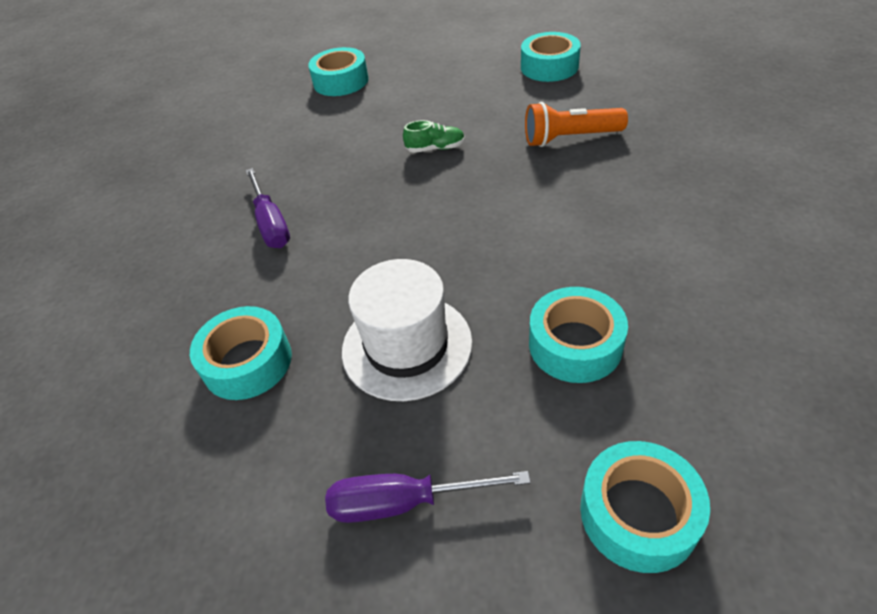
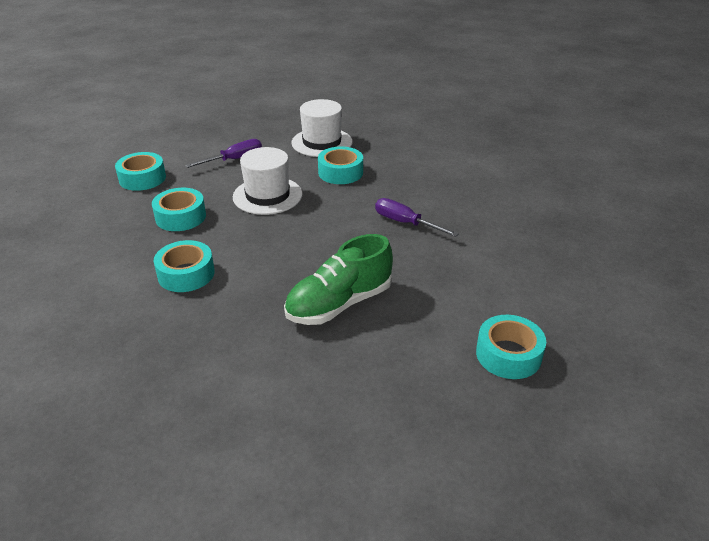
camera: 145 degrees right, 10 degrees down
green shoe [403,120,465,153] -> green shoe [284,234,393,325], size x2.25
turquoise tape [521,32,581,82] -> turquoise tape moved to [154,240,215,292]
orange flashlight [525,102,628,147] -> none
none -> white hat [291,99,352,157]

